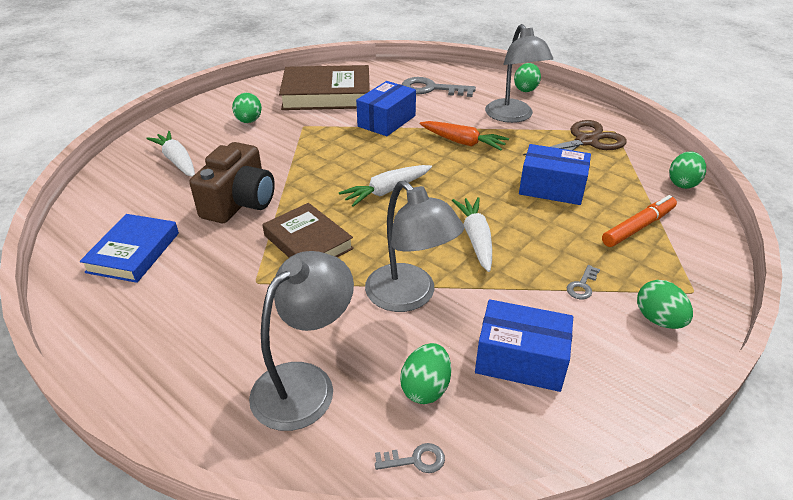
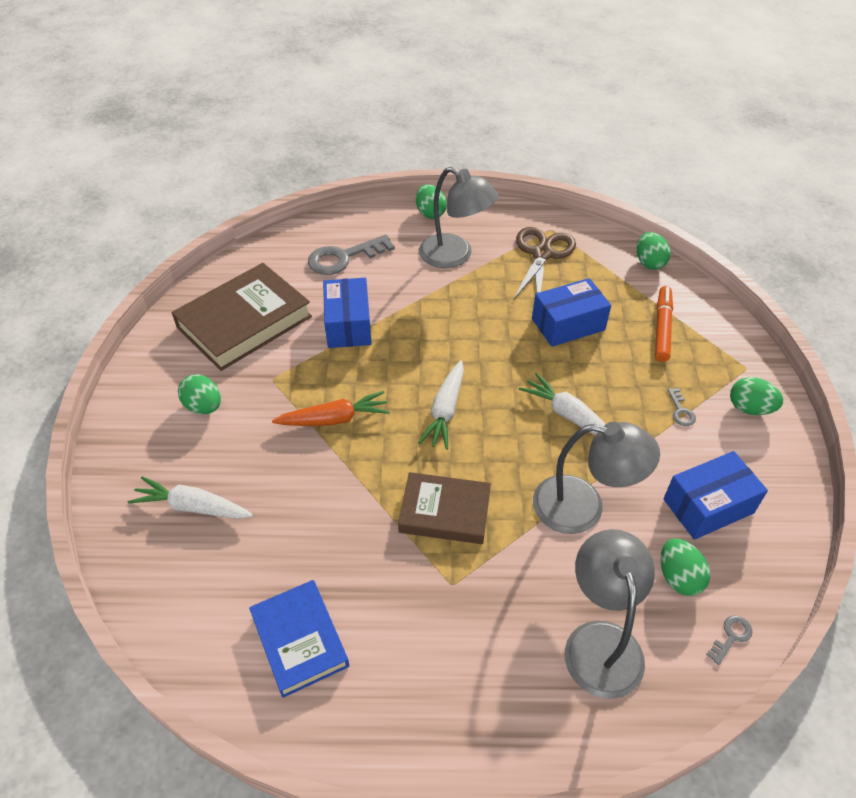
camera: 40 degrees left, 10 degrees up
brown camera [190,142,275,223] -> none
orange carrot [420,121,509,150] -> orange carrot moved to [272,391,390,426]

